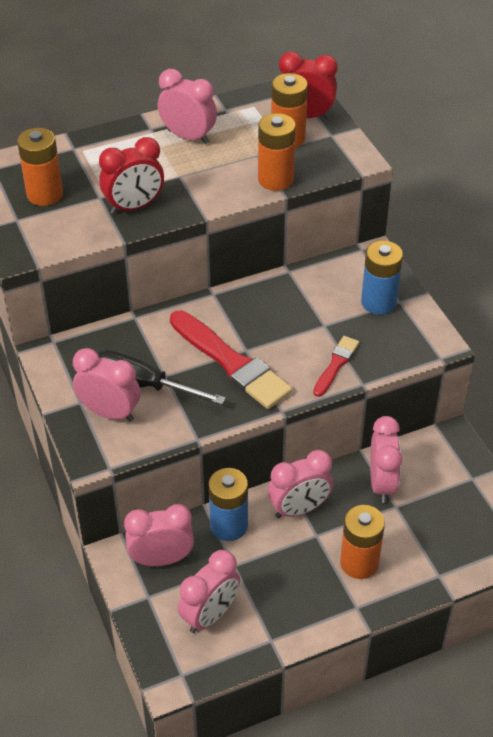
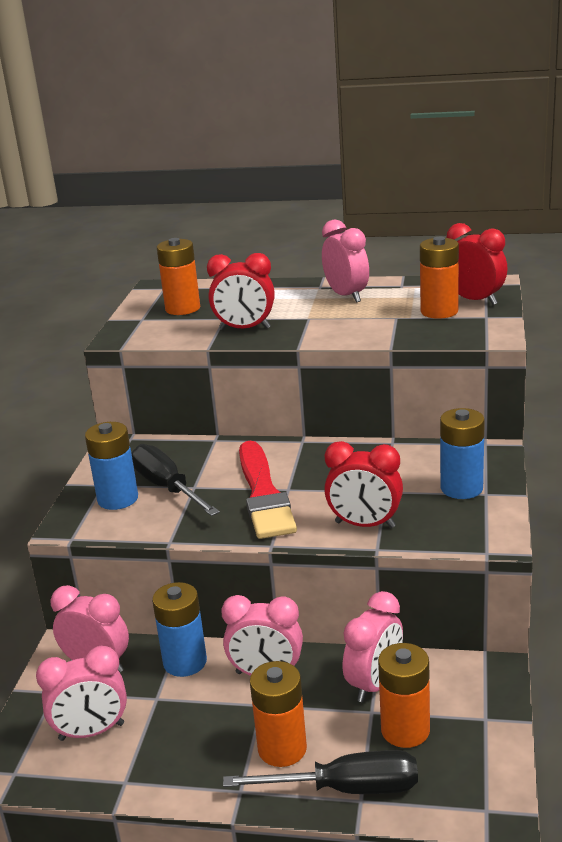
camera: 35 degrees right, 20 degrees down
pink clock [73,348,141,422] -> blue battery [85,422,138,510]
orange battery [258,113,296,191] -> orange battery moved to [378,643,430,748]
red brush [313,336,359,397] -> red clock [324,441,403,528]
none -> black screwdriver [223,750,418,794]

